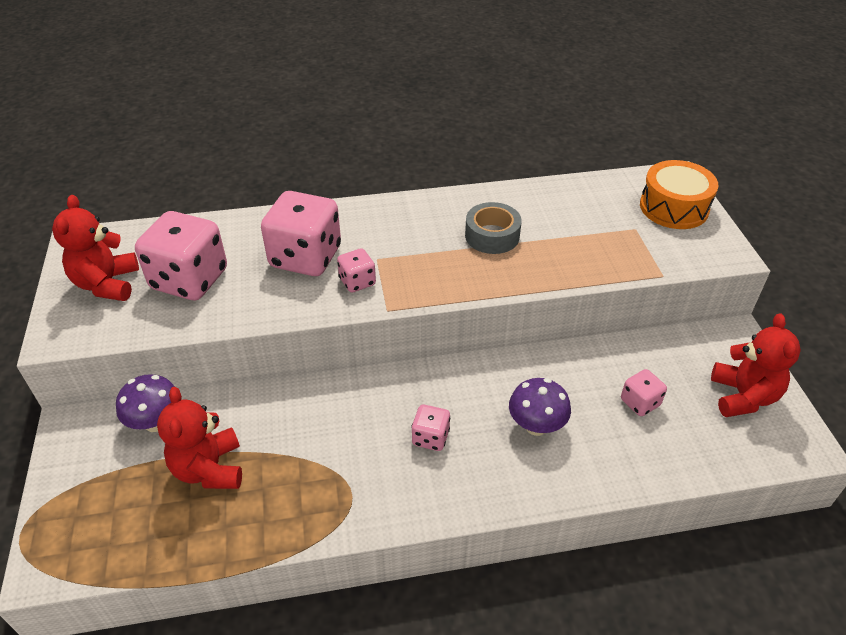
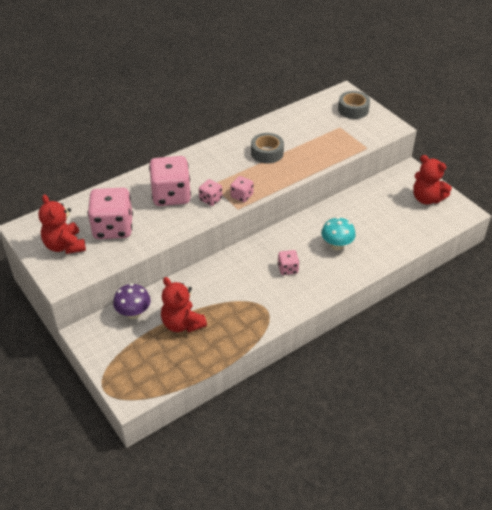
camera: 25 degrees left, 0 degrees up
purple mushroom [509,378,571,436] -> turquoise mushroom [321,217,356,250]
pink dice [621,369,667,416] -> pink dice moved to [230,176,253,202]
orange drum [640,160,718,229] -> grey tape [338,91,370,119]
red teddy bear [711,314,801,417] -> red teddy bear turned 150 degrees clockwise [413,155,452,205]

